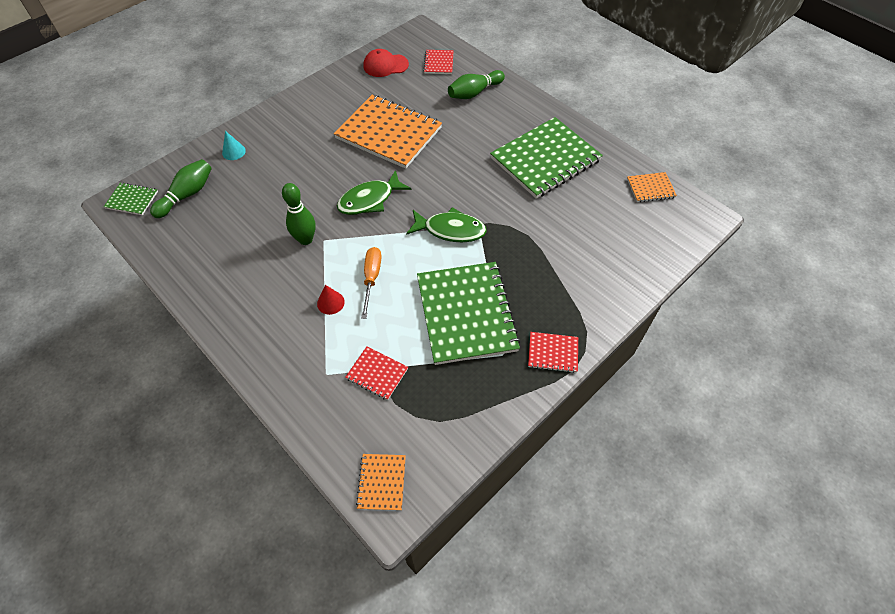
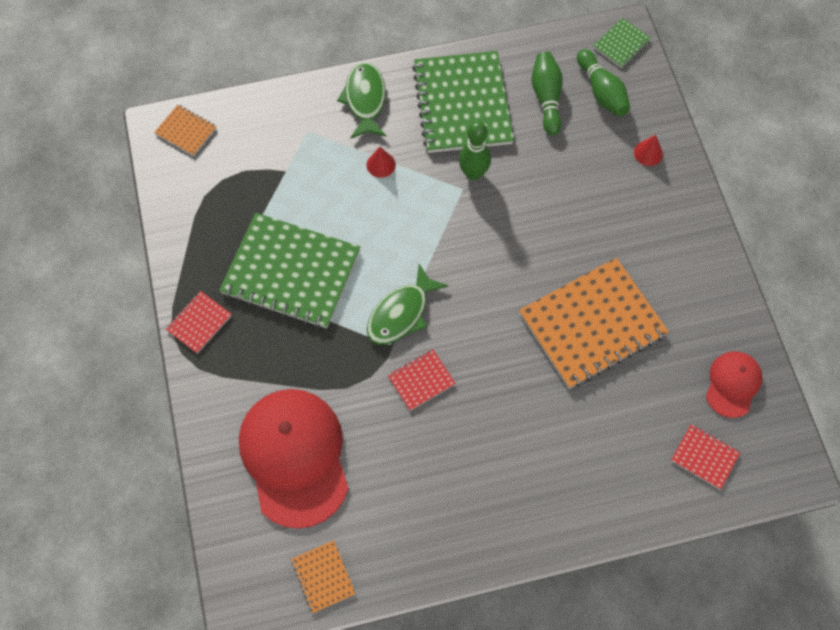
camera: 120 degrees right, 10 degrees up
turquoise cone [222,131,246,160] -> red cone [634,135,663,166]
green fish [337,170,412,215] -> green fish moved to [337,62,386,139]
red notebook [345,347,408,400] -> red notebook moved to [388,349,456,411]
orange screwdriver [361,247,382,319] -> none
green bowling pin [448,70,505,99] -> green bowling pin moved to [532,52,563,136]
green notebook [490,117,603,199] -> green notebook moved to [412,51,514,153]
orange notebook [627,172,677,202] -> orange notebook turned 45 degrees counterclockwise [291,540,356,613]
none -> red cap [239,389,349,529]

